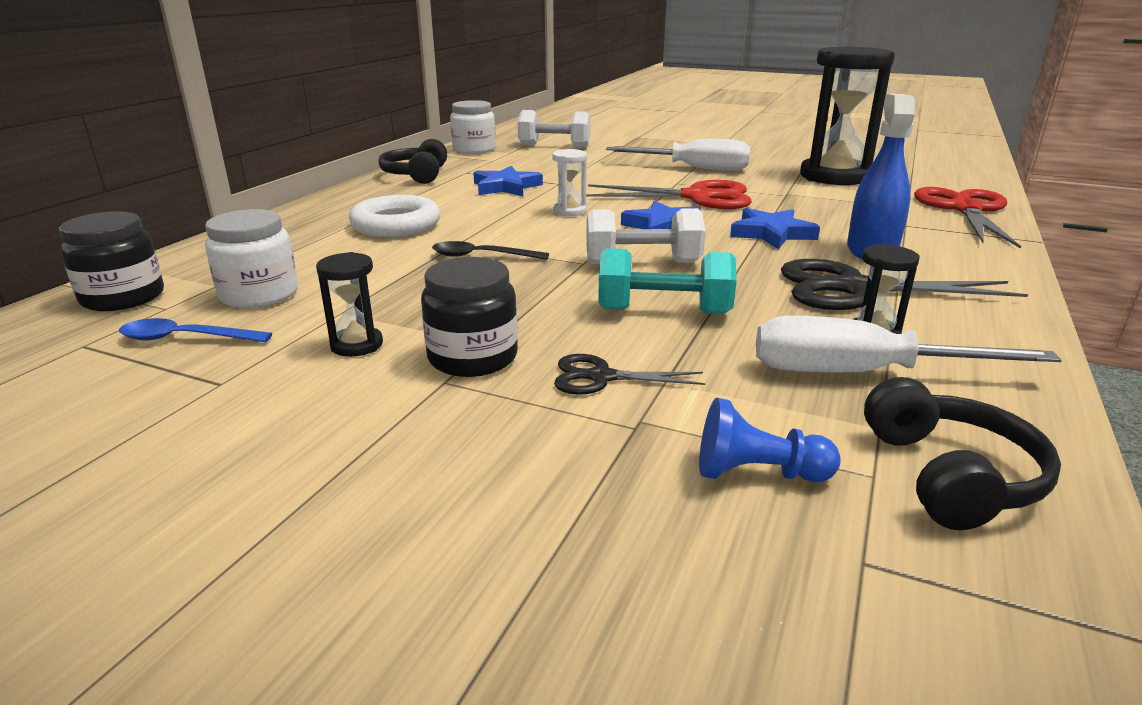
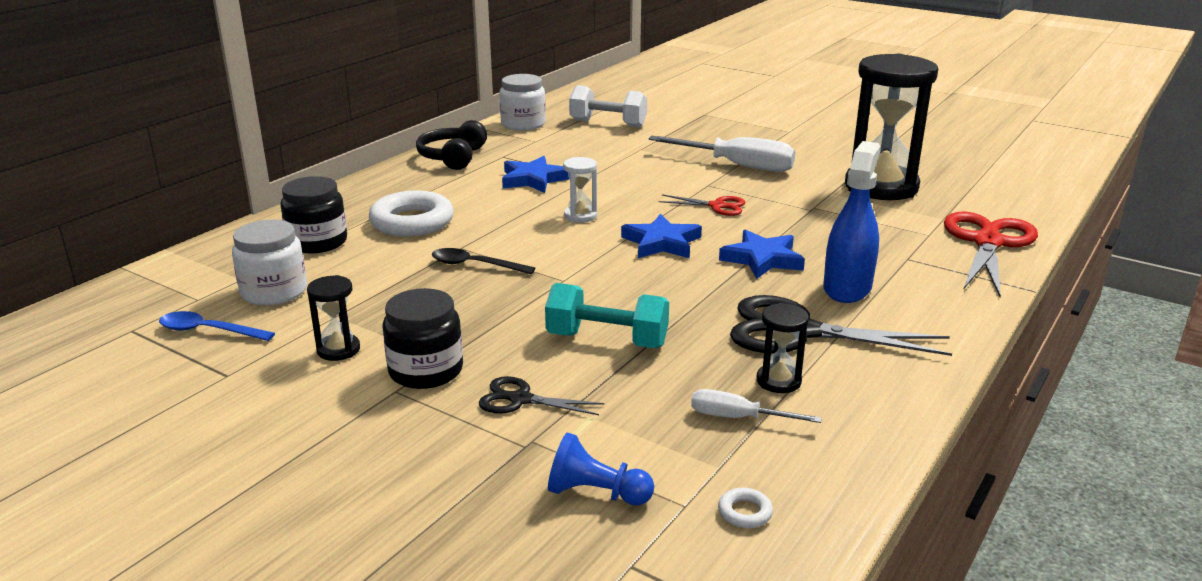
camera: 10 degrees right, 0 degrees up
black jar [59,211,164,311] -> black jar moved to [280,176,347,253]
red scissors [586,180,752,209] -> red scissors [658,195,746,216], size x0.52
white dumbbell [586,208,705,264] -> none
white screwdriver [756,316,1062,373] -> white screwdriver [691,389,822,423], size x0.53
black headphones [864,377,1061,530] -> white ring [718,488,773,528]

